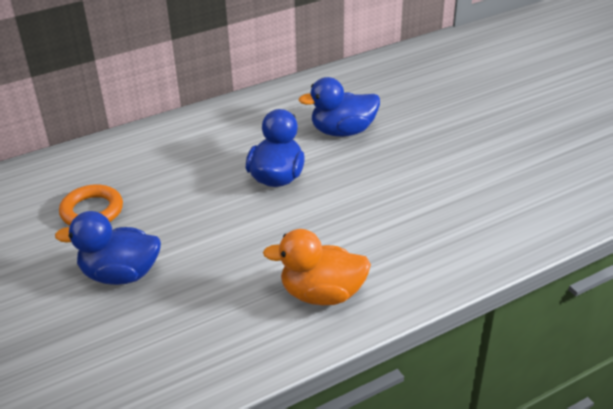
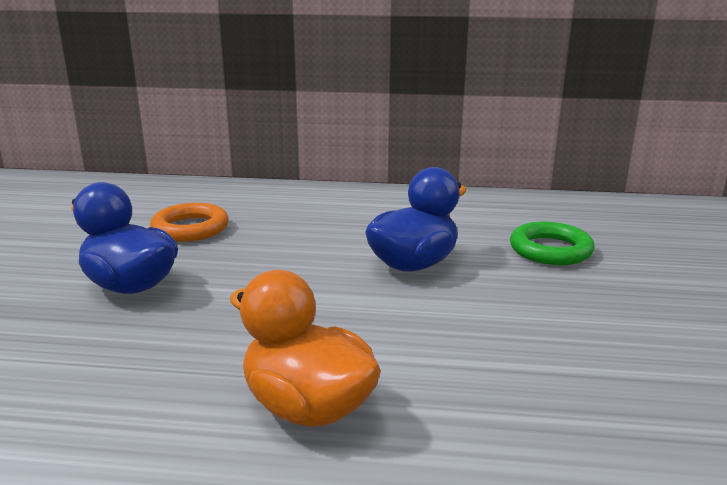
camera: 35 degrees right, 15 degrees down
blue duck [299,77,380,137] -> green ring [510,222,595,265]

